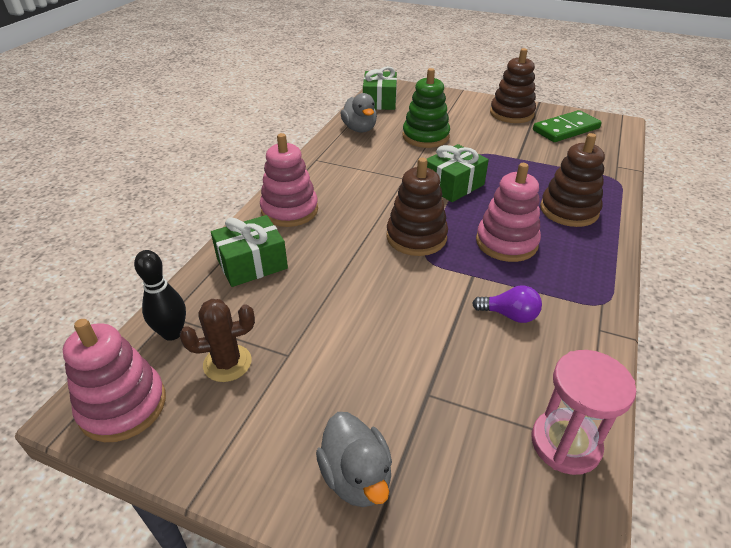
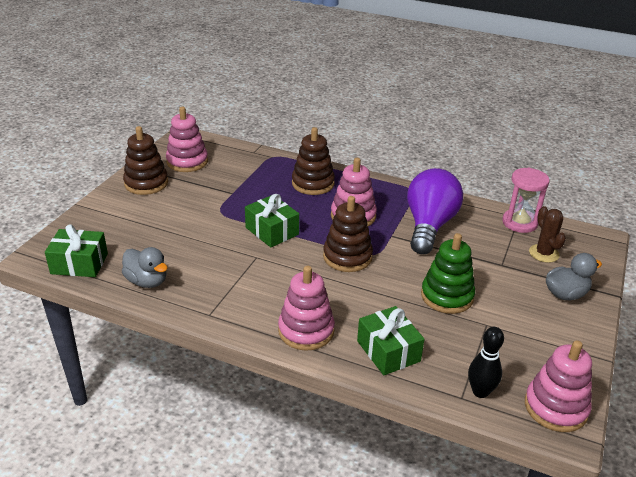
camera: 90 degrees left, 5 degrees down
brown cactus [180,299,255,382] -> brown cactus moved to [529,206,566,263]
grey duck [340,93,377,132] -> grey duck turned 60 degrees clockwise [122,247,168,288]
green stacking toy [403,68,450,148] -> green stacking toy moved to [421,233,475,314]
purple light bulb [472,285,542,323] -> purple light bulb [407,168,463,254], size x2.32
green domino [533,110,602,142] -> pink stacking toy [166,107,208,172]

